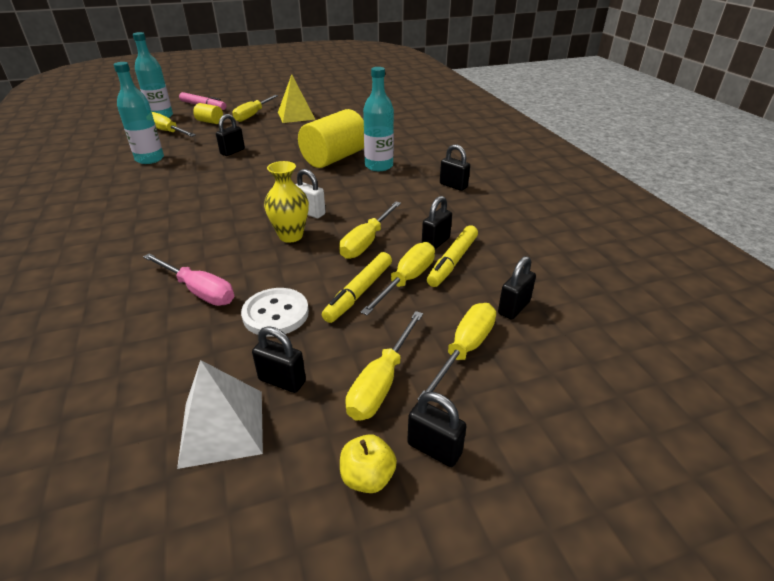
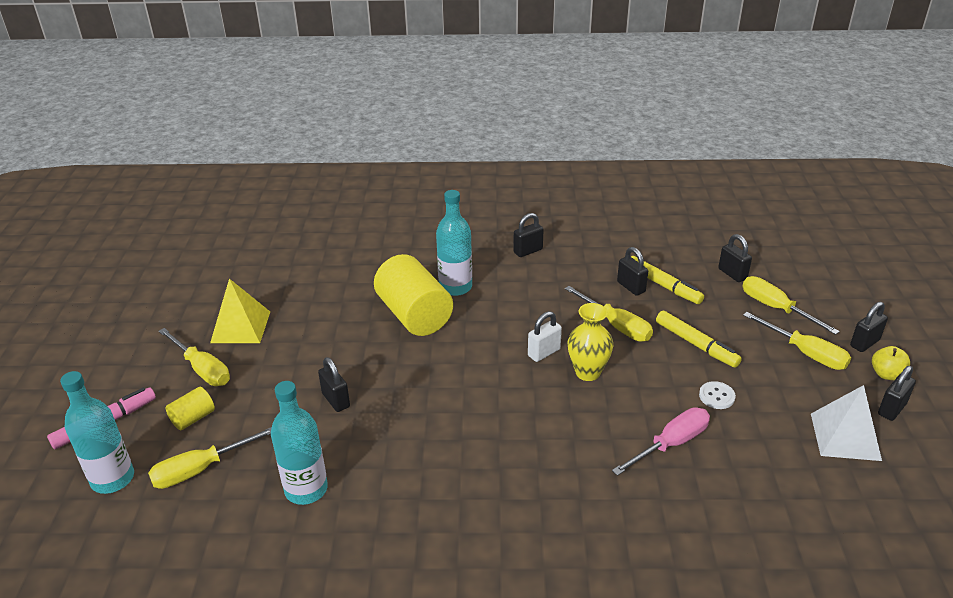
camera: 70 degrees left, 0 degrees up
white button [241,288,309,337] -> white button [699,381,736,409], size x0.60
black padlock [252,326,306,393] -> black padlock moved to [878,366,916,421]
yellow screwdriver [360,242,435,316] -> none

